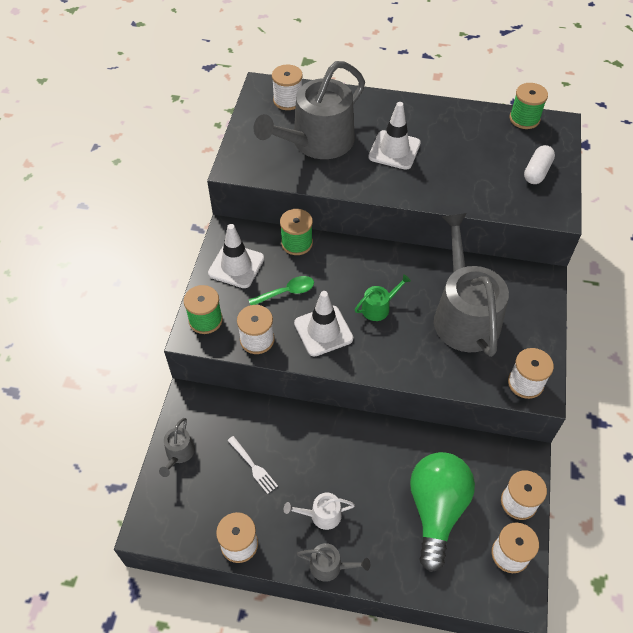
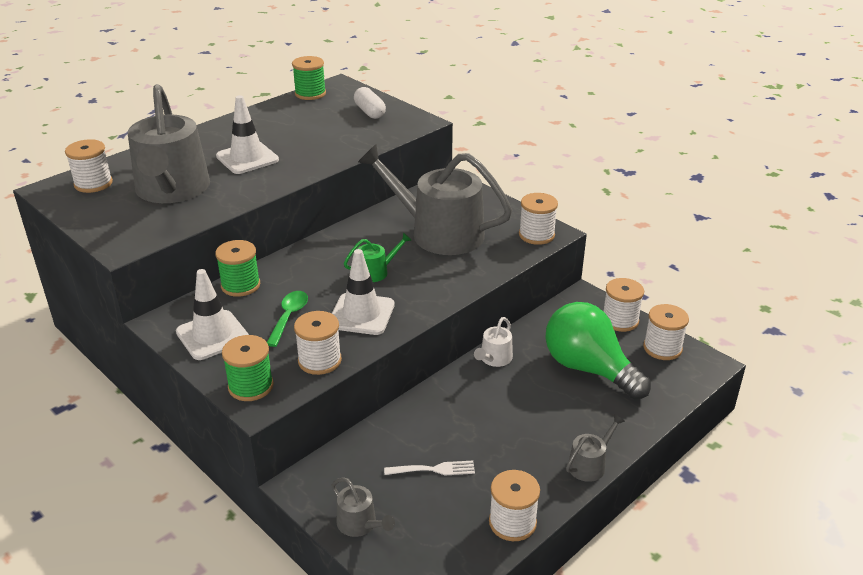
camera: 55 degrees left, 20 degrees down
white watering can [284,493,355,530] -> white watering can moved to [474,317,513,367]
green watering can [355,274,411,321] -> green watering can turned 60 degrees clockwise [344,232,412,282]

